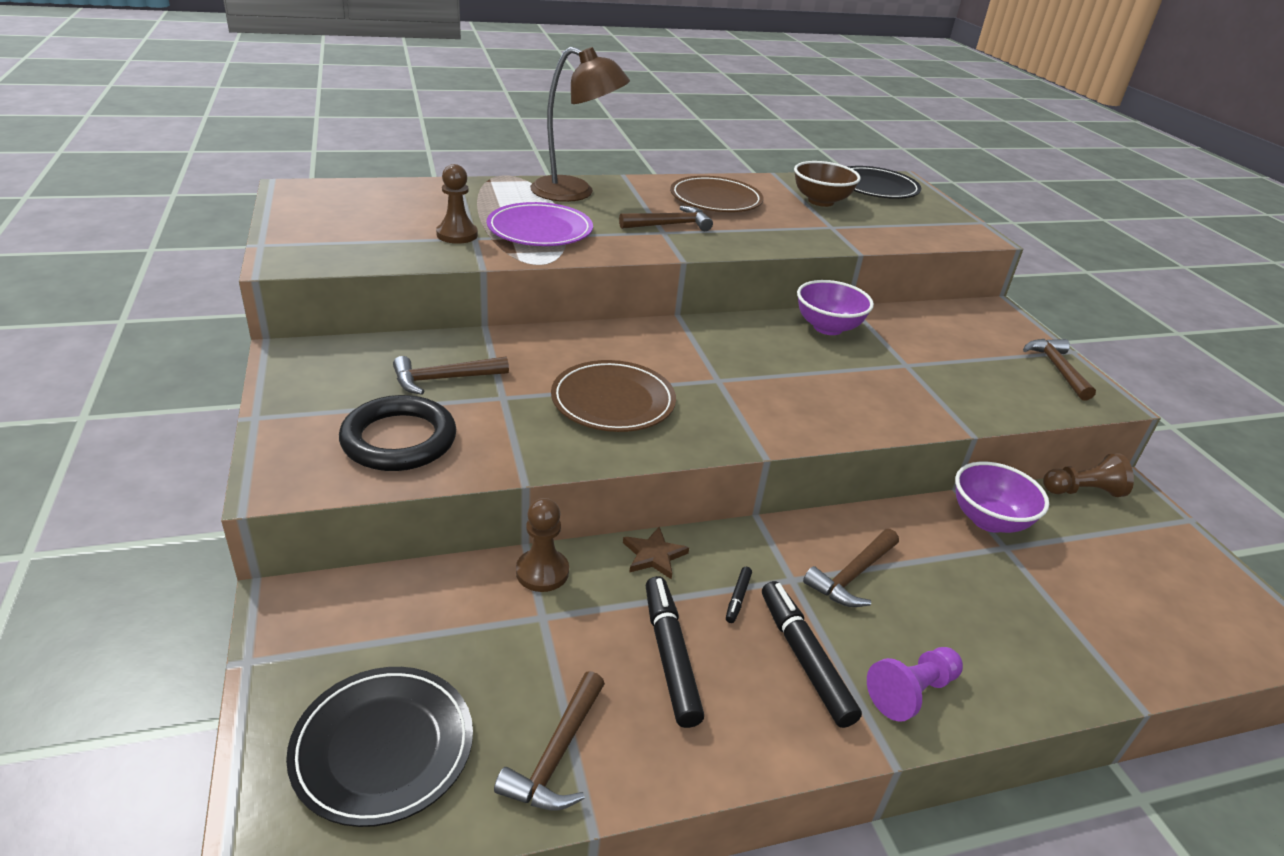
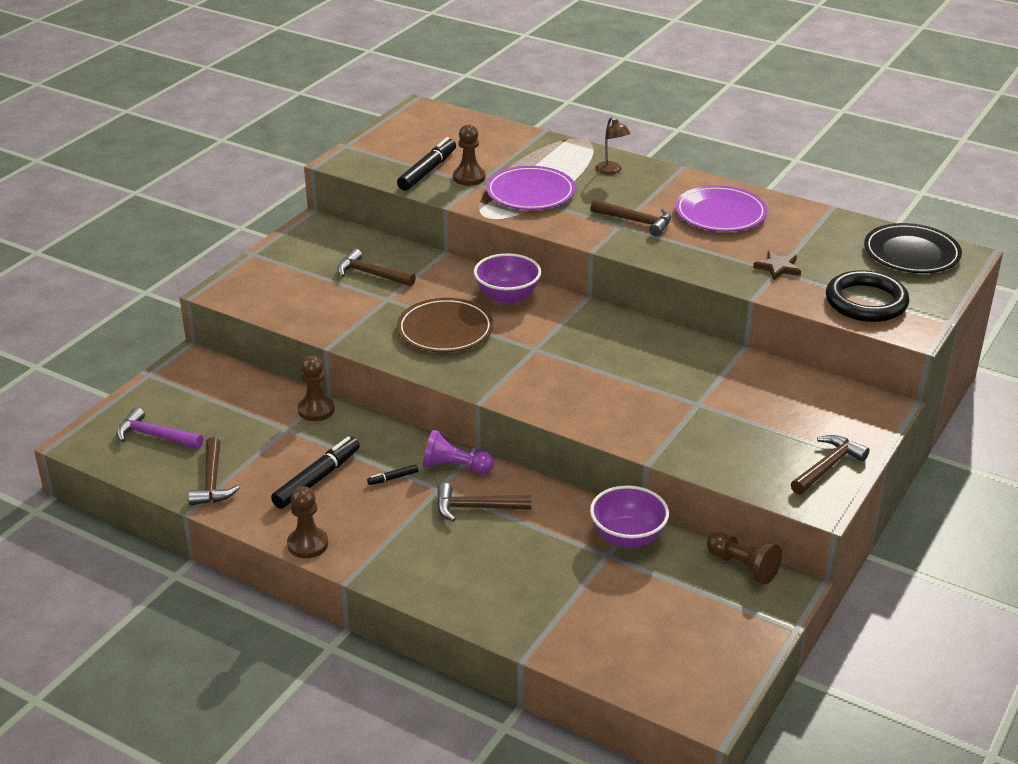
camera: 50 degrees right, 0 degrees up
black plate [286,667,473,827] -> purple hammer [116,407,203,449]
black ring [339,395,456,471] -> black ring moved to [826,270,909,322]
brown hammer [494,671,605,810] -> brown hammer turned 75 degrees counterclockwise [188,437,239,505]
brown lamp [530,47,630,202] -> brown lamp [595,117,631,175], size x0.46
brown star [623,527,689,579] -> brown star moved to [753,251,801,280]
brown plate [670,176,764,212] -> purple plate [675,185,767,232]
black marker [762,581,862,728] -> black marker moved to [397,137,456,191]
brown bowl [794,161,861,207] -> none
purple bowl [797,280,874,335] -> purple bowl moved to [474,253,541,304]
purple pawn [867,647,963,722] -> purple pawn moved to [423,430,494,474]
none -> brown pawn [287,486,328,558]

